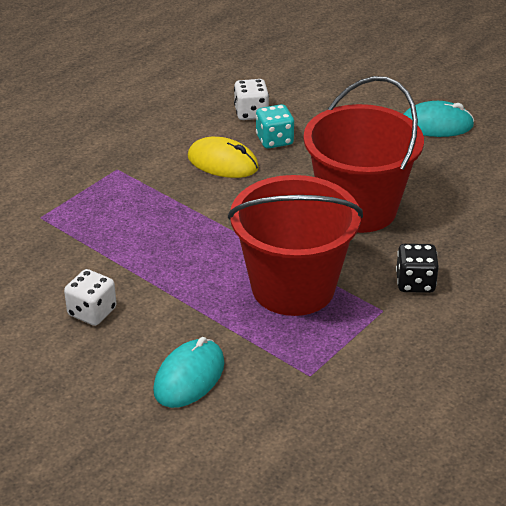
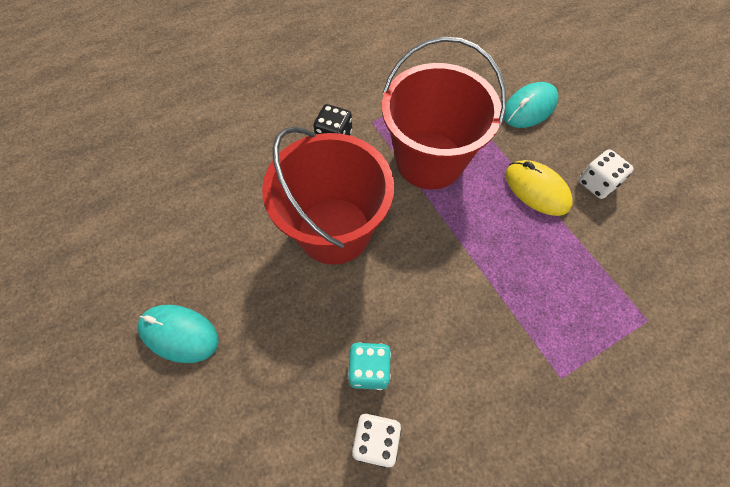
camera: 160 degrees left, 25 degrees up
yellow mouse [188,137,259,178] -> yellow mouse moved to [506,160,573,216]

